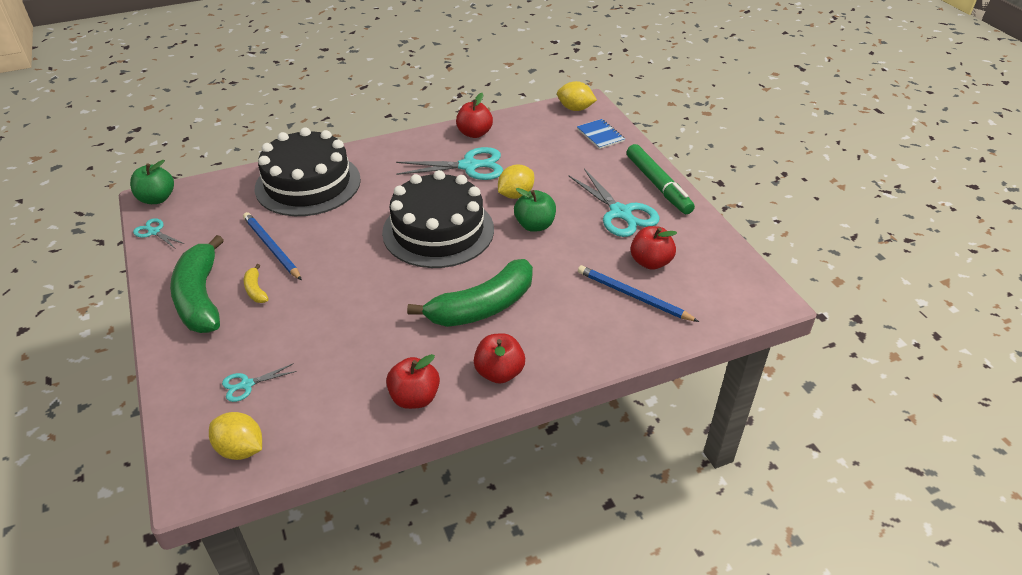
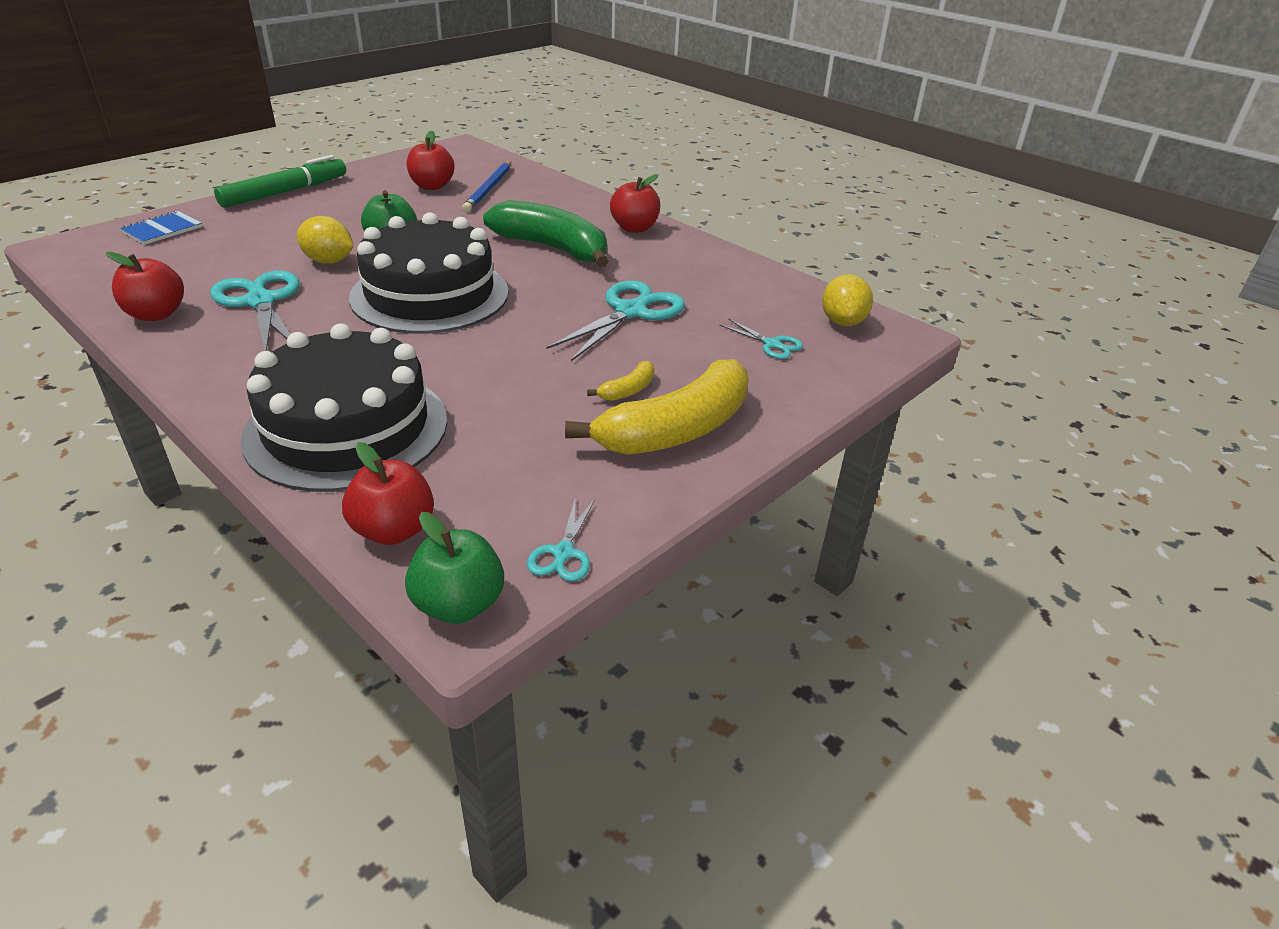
camera: 115 degrees left, 5 degrees down
green banana [170,235,224,333] -> yellow banana [565,359,749,455]
blue pencil [243,212,302,280] -> none
red apple [386,354,440,409] -> red apple moved to [342,442,434,545]
yellow lemon [557,81,597,111] -> none
turquoise scissors [569,169,660,237] -> turquoise scissors moved to [546,280,685,361]

